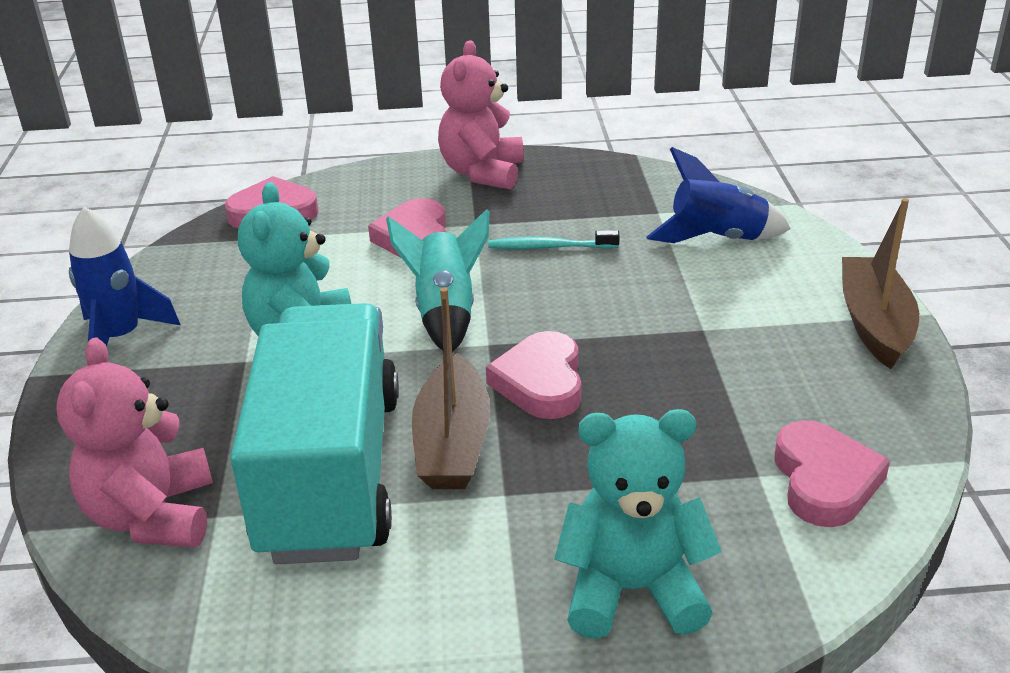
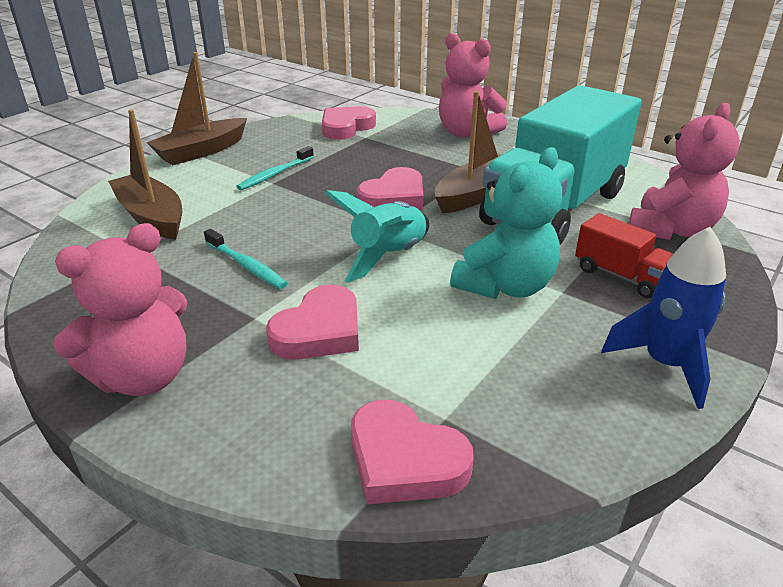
camera: 140 degrees left, 0 degrees up
turquoise teddy bear [554,409,722,639] -> pink teddy bear [439,33,507,138]
blue rocket [646,147,790,243] -> brown boat [108,109,182,240]
none -> turquoise toothbrush [236,146,314,190]
none -> red truck [575,213,673,298]

